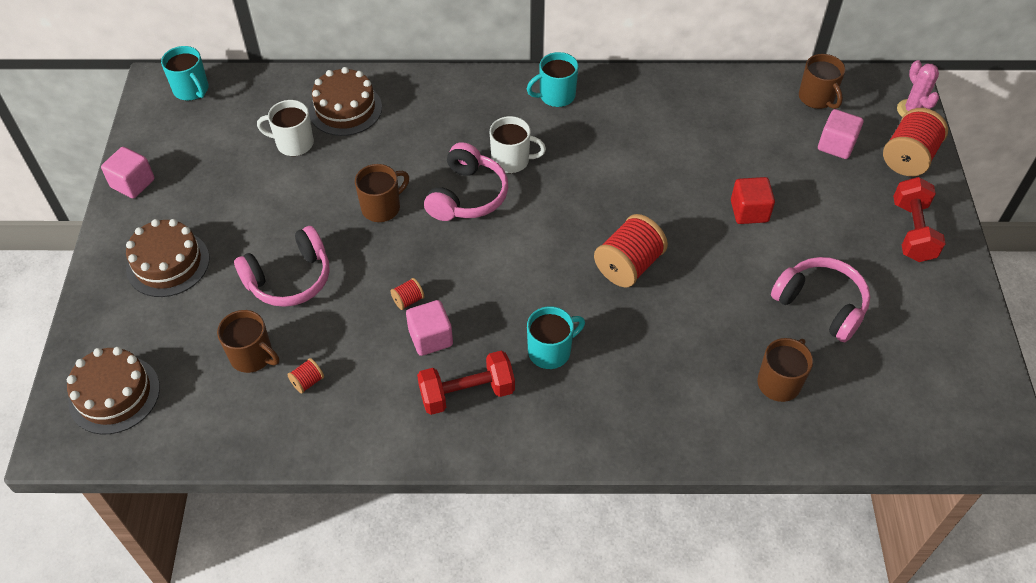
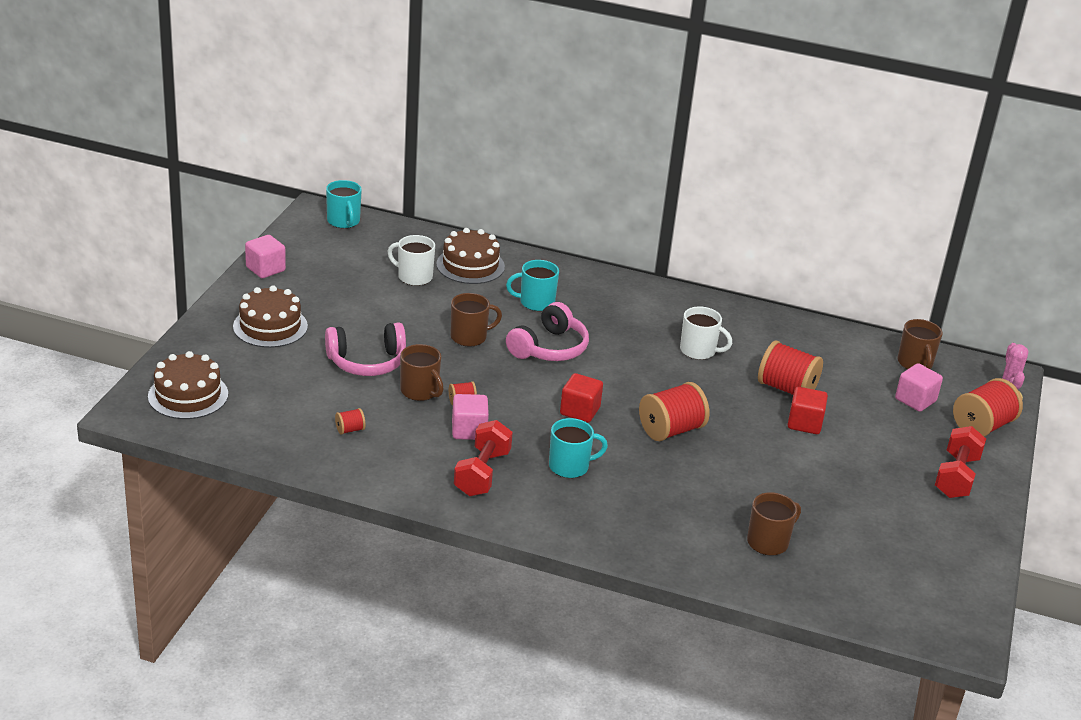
camera: 15 degrees right, 20 degrees down
brown mug [217,310,279,373] -> brown mug moved to [400,344,444,401]
red dumbbell [417,351,515,415] -> red dumbbell turned 75 degrees counterclockwise [454,420,513,496]
white mug [490,116,546,173] -> white mug moved to [680,306,732,360]
turquoise mug [527,52,579,107] -> turquoise mug moved to [506,260,559,311]
pink headphones [771,257,870,342] -> none
none -> red cube [560,373,603,423]
none -> red spool [758,341,823,395]

